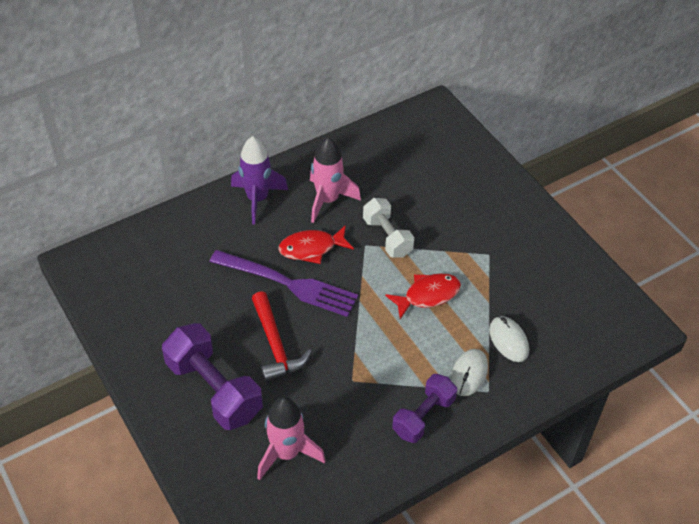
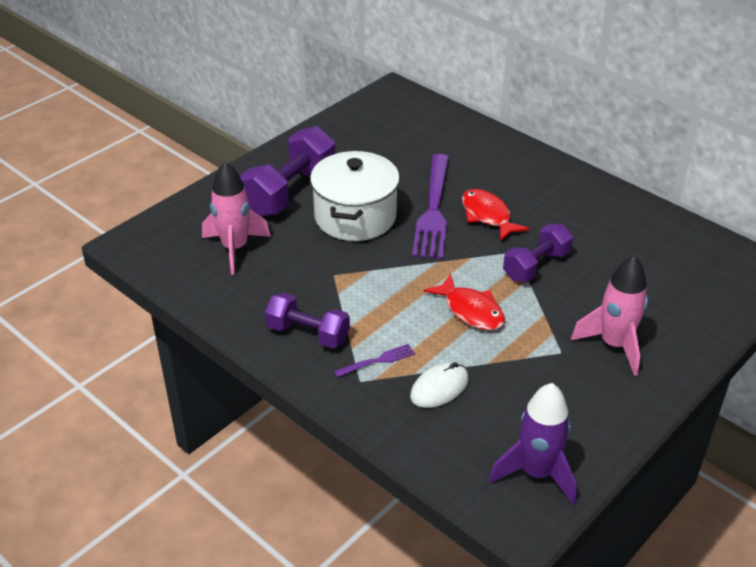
camera: 75 degrees right, 10 degrees down
purple rocket [231,136,288,225] -> purple rocket moved to [489,383,577,505]
red hammer [252,291,311,382] -> white pot [310,151,400,241]
pink rocket [310,137,361,223] -> pink rocket moved to [571,256,648,376]
white dumbbell [363,198,414,258] -> purple dumbbell [503,224,573,282]
white mouse [451,349,488,396] -> purple fork [334,344,415,377]

